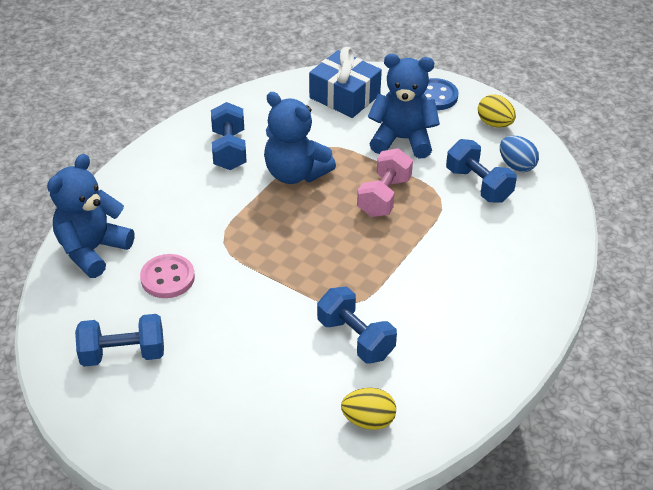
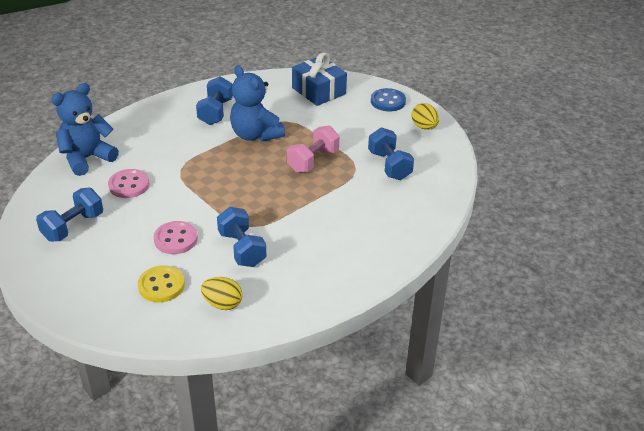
camera: 15 degrees right, 5 degrees down
blue dumbbell [75,314,164,367] -> blue dumbbell turned 60 degrees counterclockwise [36,188,103,241]
blue teddy bear [368,54,440,159] -> none
blue egg [500,136,539,172] -> none
none -> yellow button [138,265,185,302]
none -> pink button [153,221,198,254]

